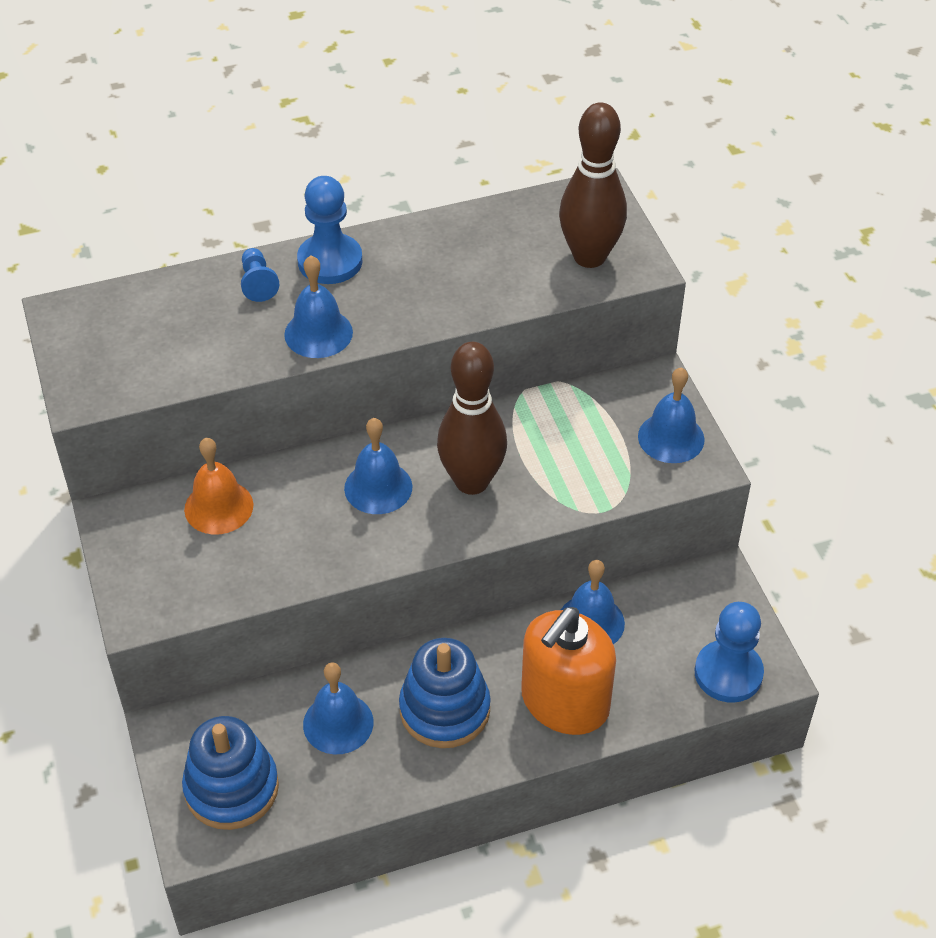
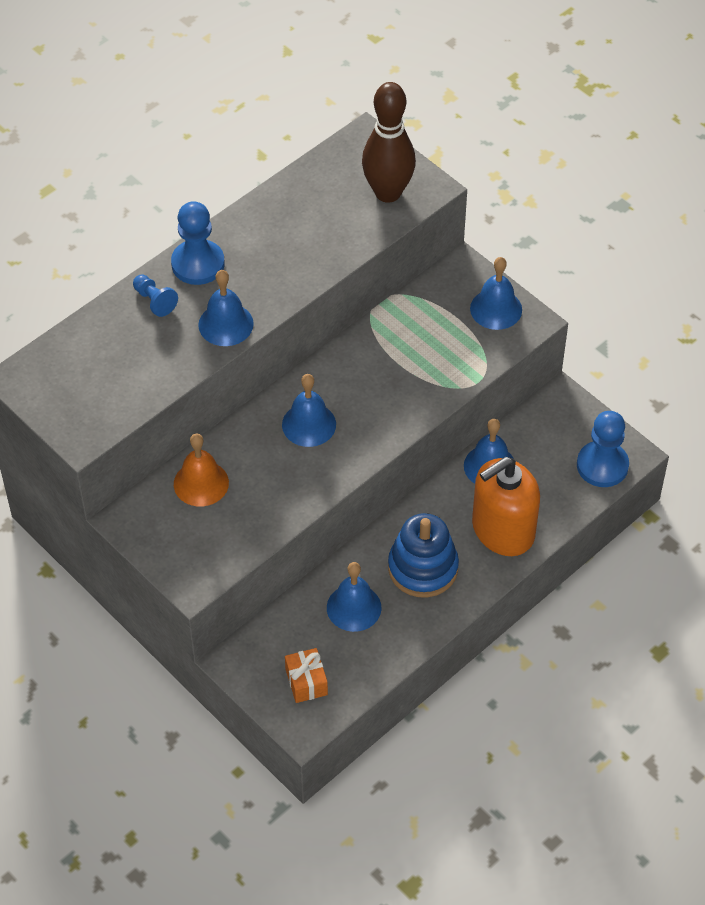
camera: 25 degrees left, 5 degrees up
blue stacking toy [182,716,279,830] -> orange gift [285,648,328,703]
brown bowling pin [437,342,507,495] -> none
orange soap dispenser [521,607,616,735] -> orange soap dispenser turned 45 degrees clockwise [472,457,540,556]

